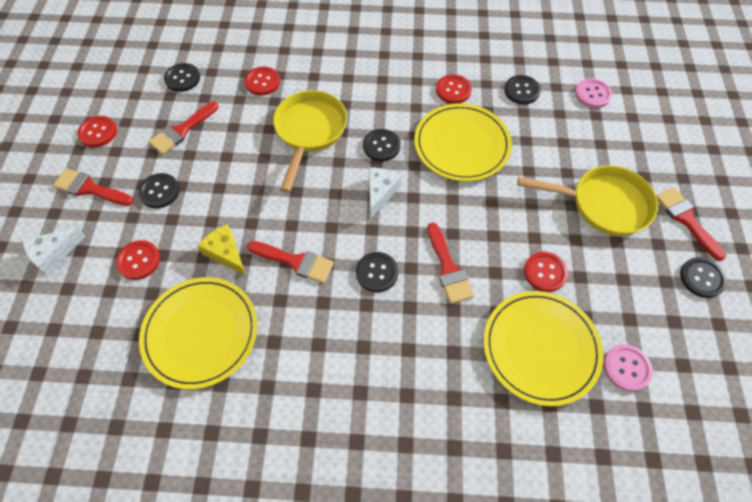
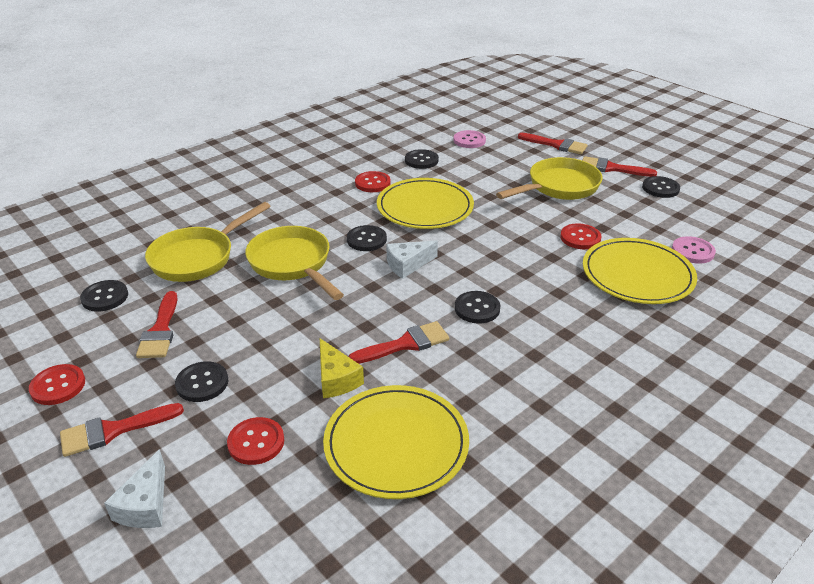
camera: 45 degrees left, 25 degrees down
yellow cheese [197,224,246,276] -> yellow cheese turned 120 degrees counterclockwise [320,338,364,398]
red button [244,67,280,95] -> yellow pan [145,202,271,282]
white cheese [369,167,401,218] -> white cheese turned 90 degrees counterclockwise [386,240,438,279]
red brush [427,223,474,304] -> red brush moved to [518,133,587,154]

